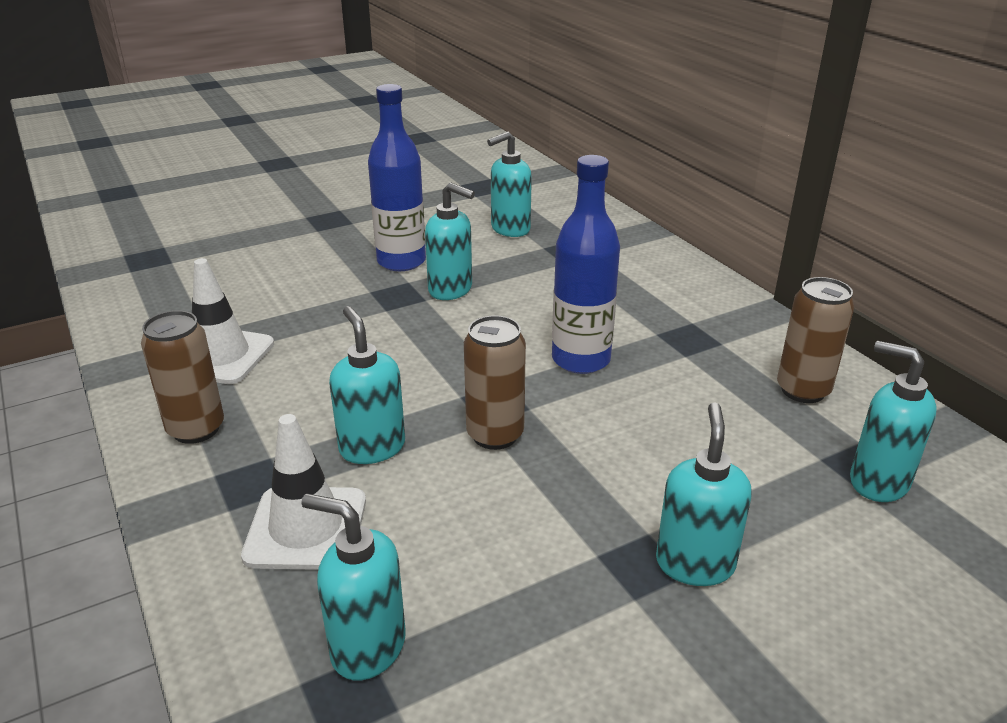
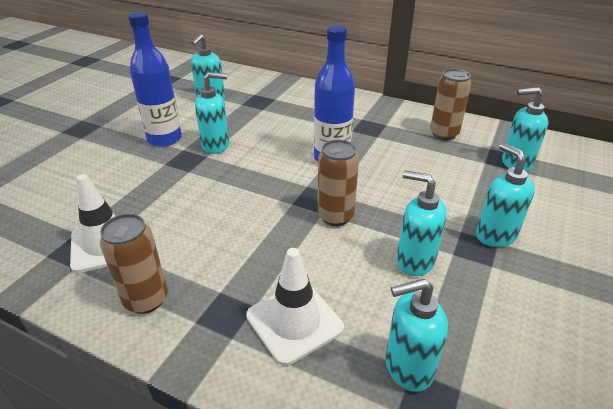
camera: 35 degrees left, 5 degrees up
turquoise soap dispenser [329,306,405,464] -> turquoise soap dispenser moved to [397,170,447,276]

